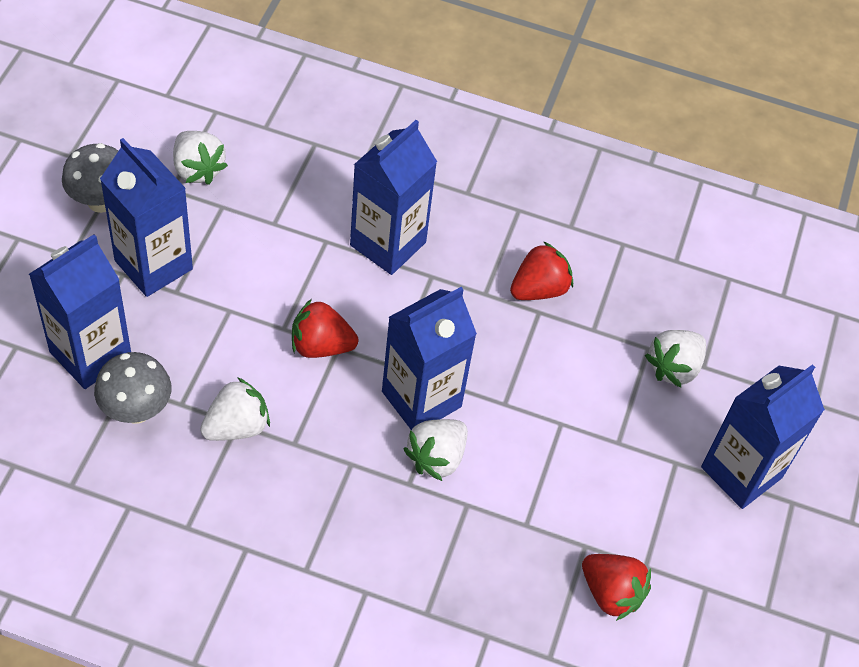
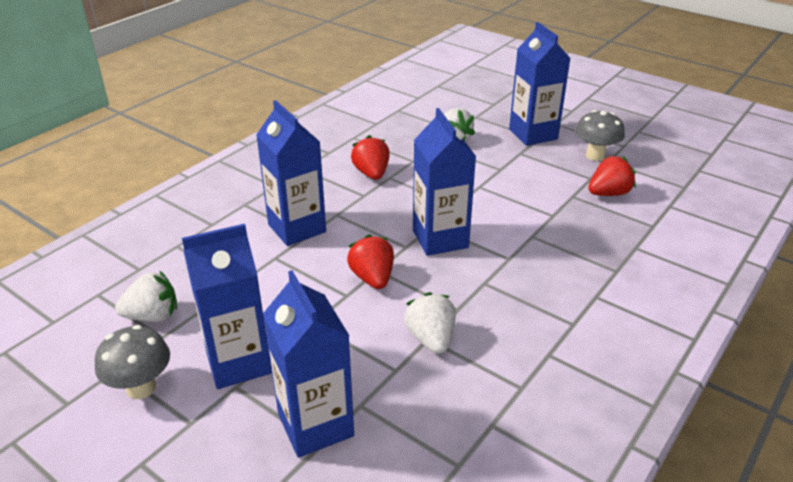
camera: 65 degrees left, 20 degrees down
grey mushroom [94,352,171,424] -> grey mushroom moved to [576,110,625,161]
red strawberry [292,299,358,358] -> red strawberry turned 135 degrees clockwise [347,234,394,289]
white strawberry [404,419,468,481] -> none

